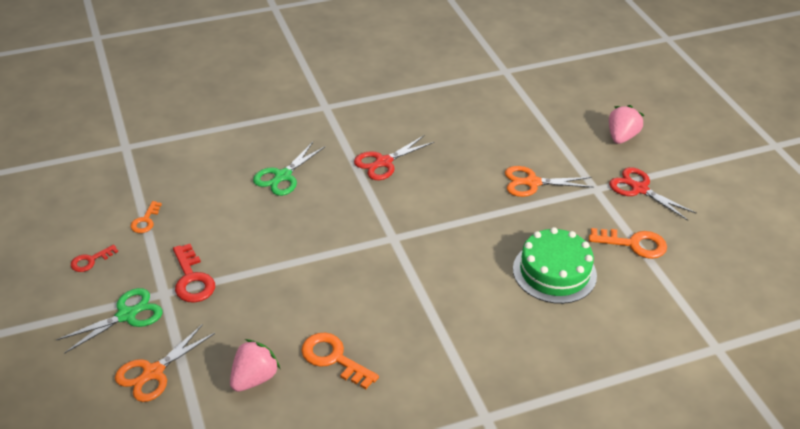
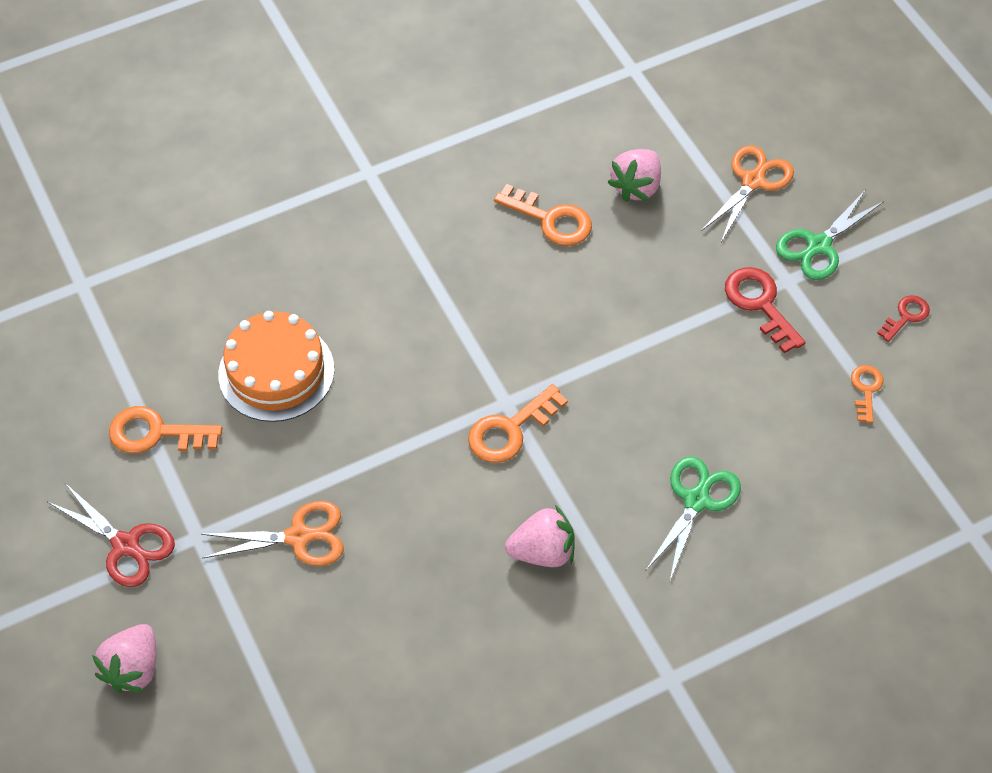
camera: 175 degrees right, 15 degrees up
red scissors [354,136,434,180] -> pink strawberry [505,505,575,567]
green cake [513,227,597,304] -> orange cake [218,311,334,422]
none -> orange key [468,384,568,463]

